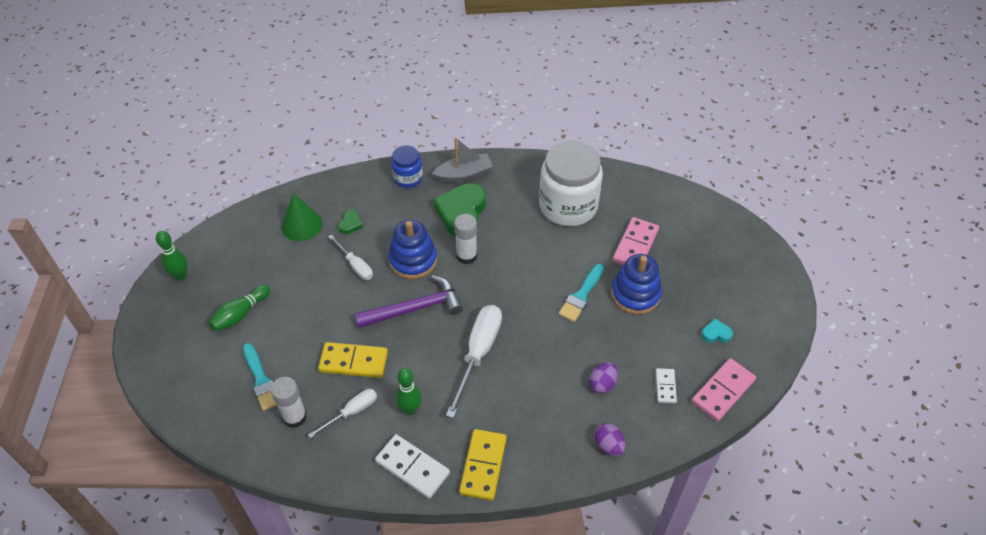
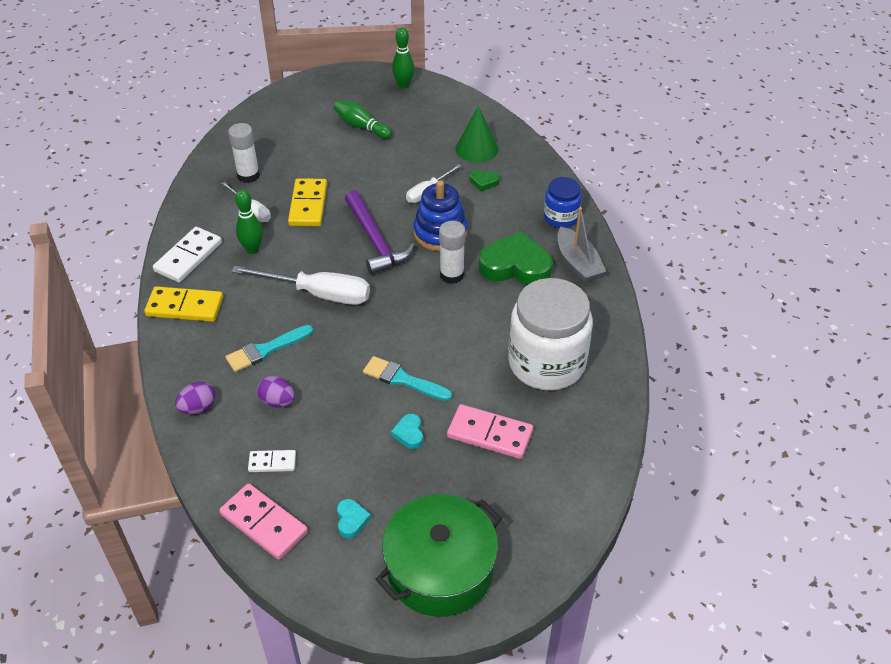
camera: 85 degrees right, 5 degrees down
turquoise brush [243,343,277,411] -> turquoise brush moved to [225,325,314,372]
blue stacking toy [611,254,662,315] -> turquoise heart [391,414,423,449]
none -> green pot [376,494,502,617]

